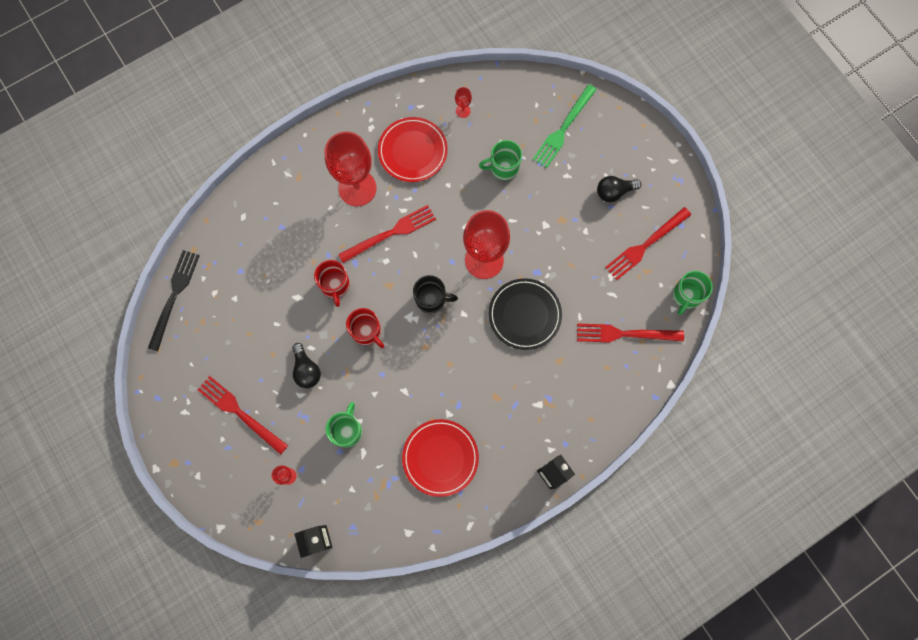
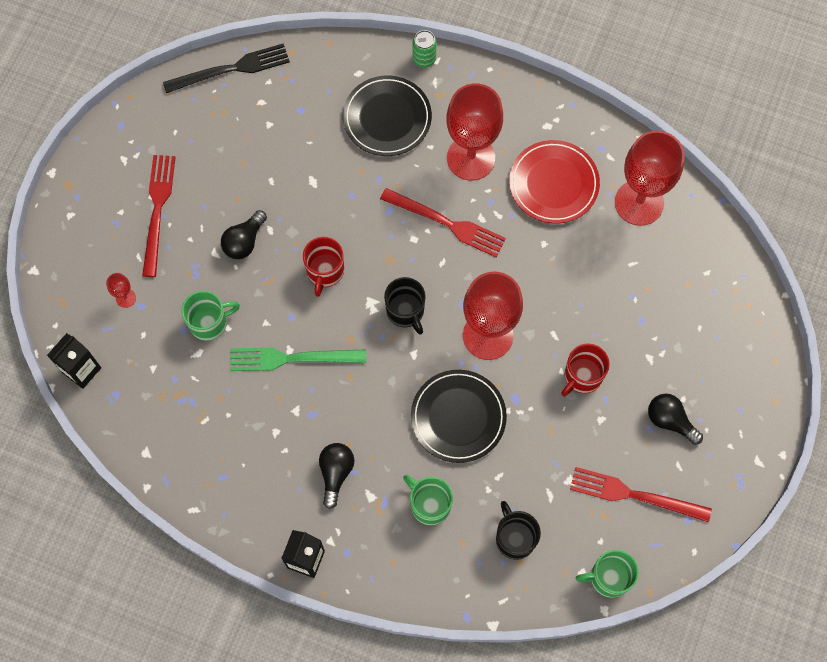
camera: 55 degrees right, 5 degrees down
red mug [314,260,350,307] -> red mug moved to [561,344,610,397]
red plate [402,419,479,497] -> none
red goblet [455,87,472,118] -> red goblet [615,131,685,226], size x2.49
green mug [479,140,522,180] -> green mug moved to [403,475,453,525]
green fork [532,84,597,168] -> green fork moved to [230,347,366,371]
red fork [577,323,684,343] -> black mug [496,501,541,560]
none -> black light bulb [319,443,354,509]
none -> black plate [343,76,432,156]
none -> green can [413,30,437,68]

